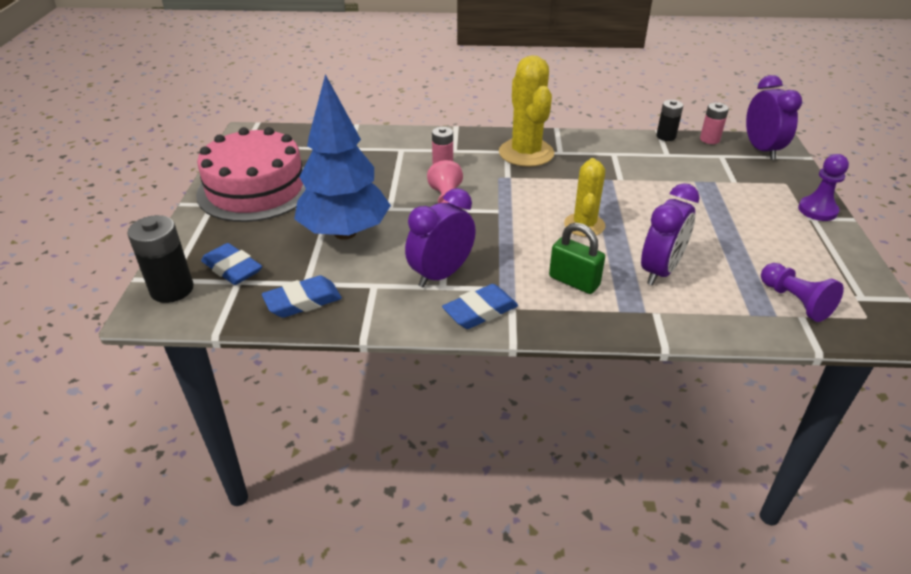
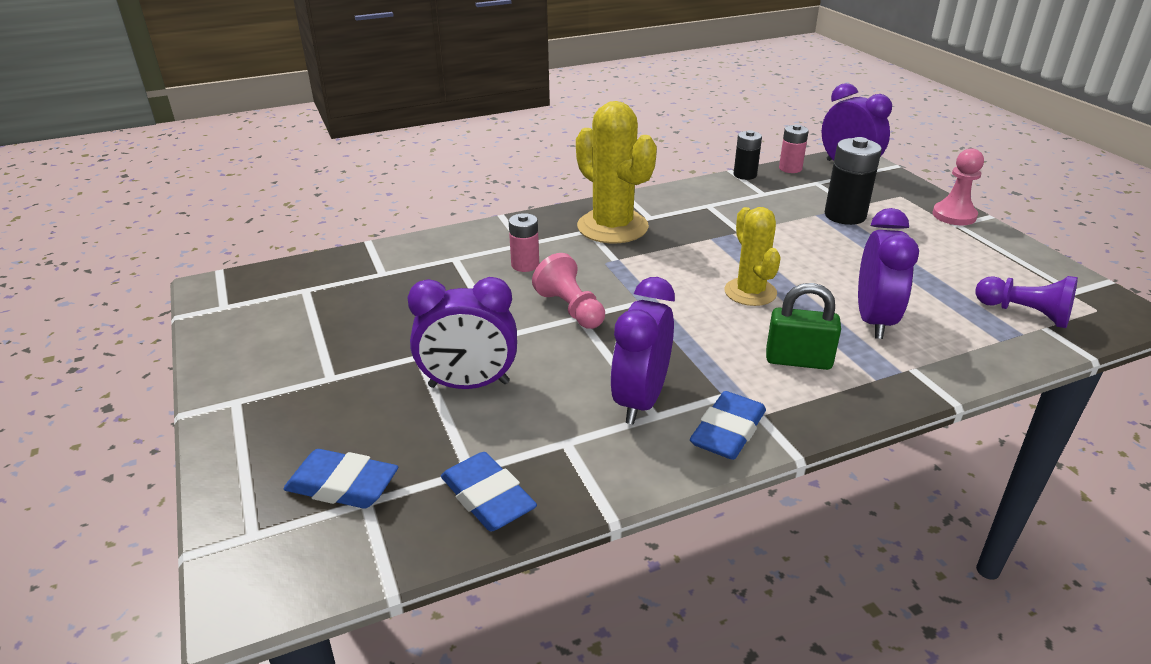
camera: 25 degrees left, 5 degrees down
black battery [127,215,194,303] -> black battery moved to [825,137,882,225]
pink cake [196,127,306,222] -> none
blue eraser [262,276,342,318] -> blue eraser turned 75 degrees counterclockwise [441,452,537,531]
blue tree [294,74,391,240] -> purple clock [407,277,517,389]
purple pawn [798,154,849,221] -> pink pawn [932,148,984,225]

